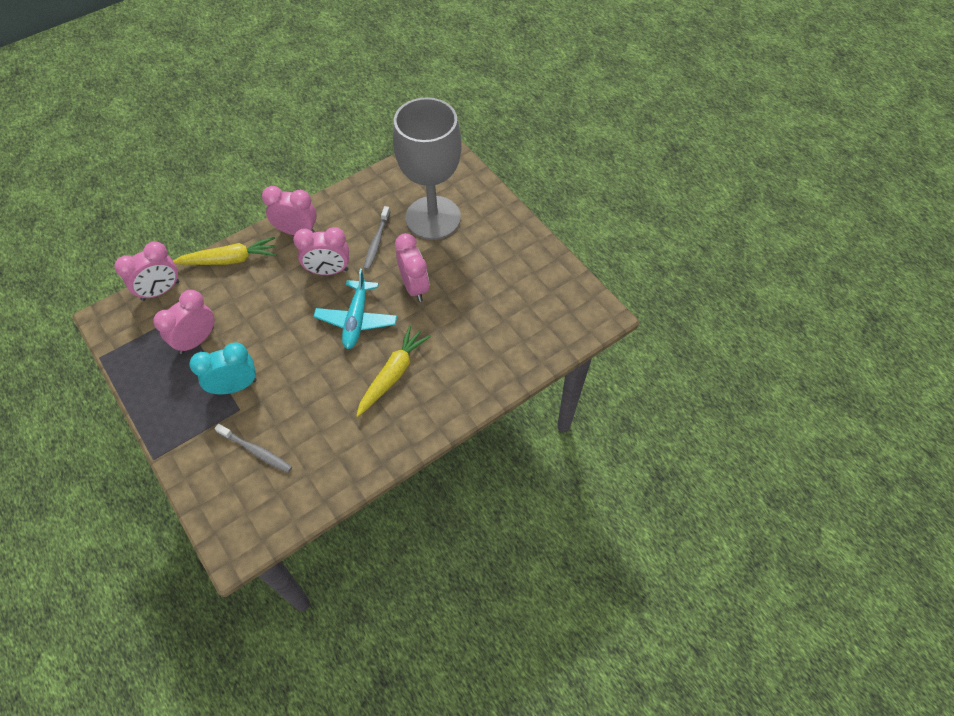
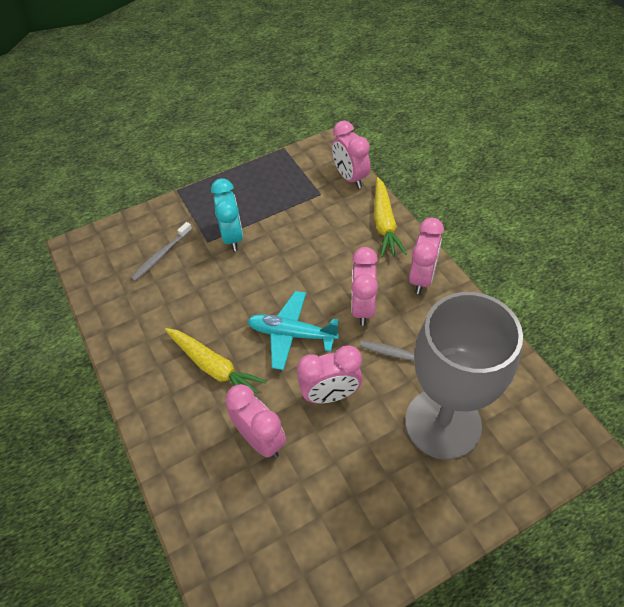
camera: 100 degrees right, 5 degrees down
pink clock [153,290,214,354] -> pink clock moved to [226,384,286,458]

